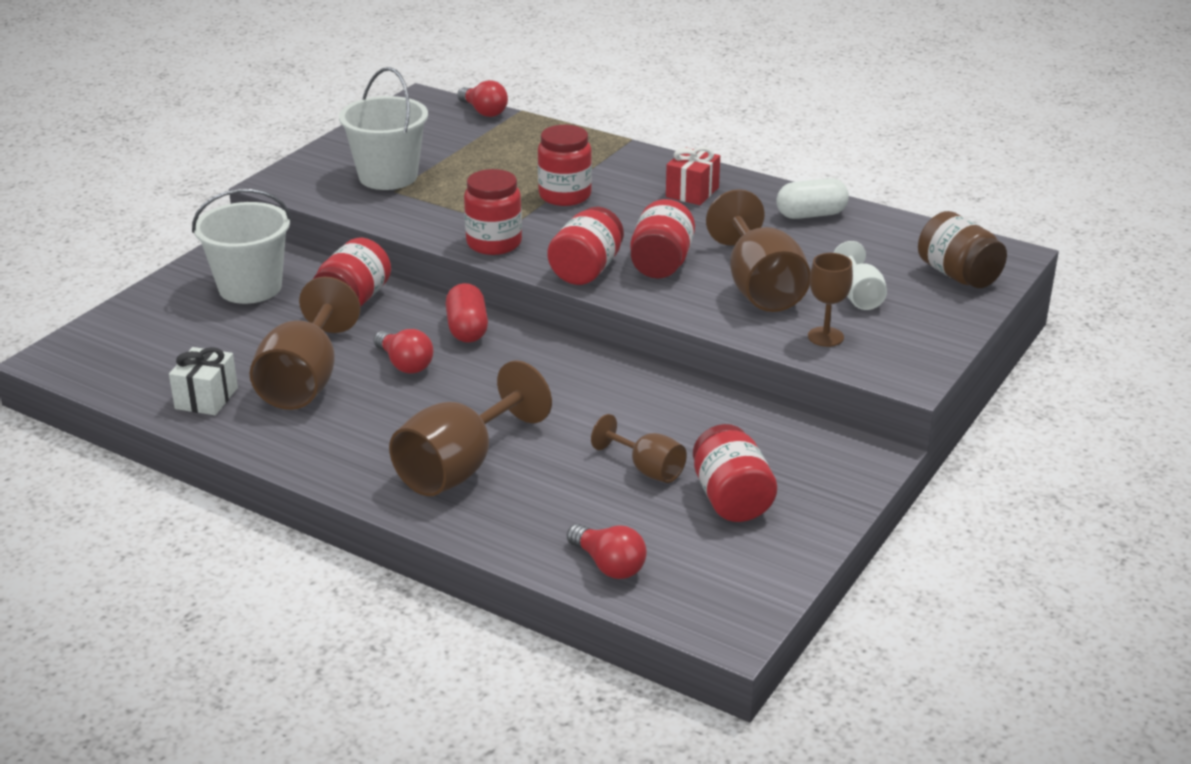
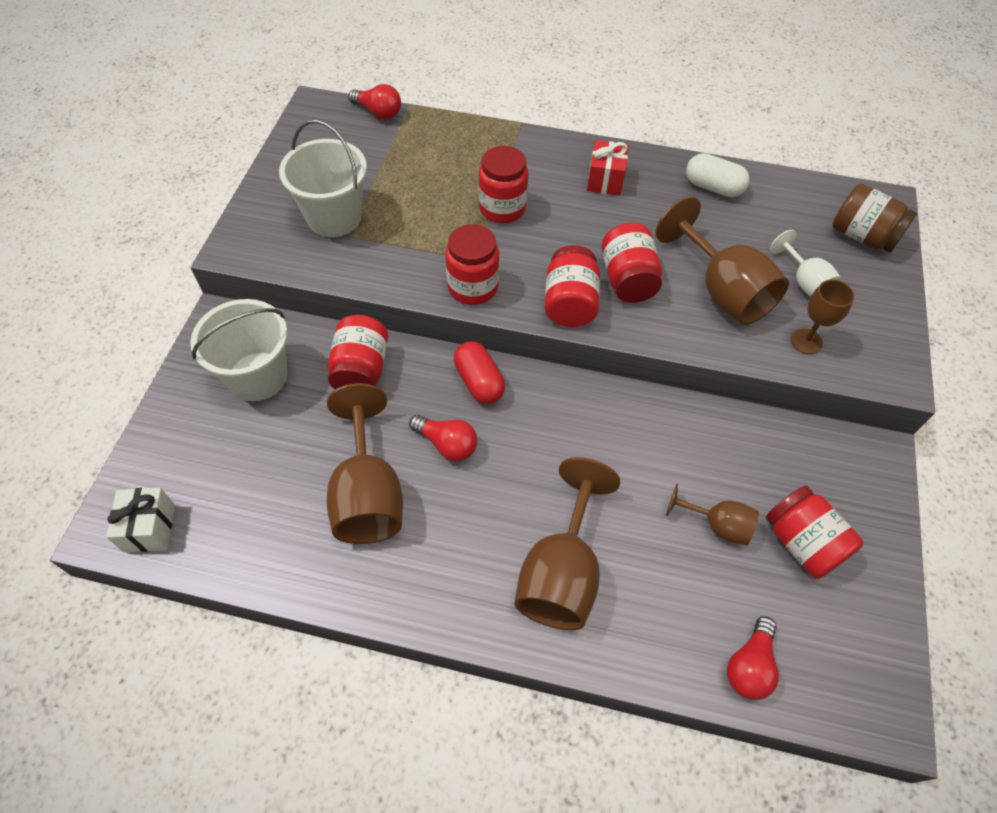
camera: 20 degrees left, 25 degrees up
white gift [169,347,238,415] -> white gift moved to [106,488,175,552]
red light bulb [567,524,647,579] -> red light bulb turned 90 degrees clockwise [727,616,779,700]
white capsule [776,178,849,219] -> white capsule turned 60 degrees clockwise [686,153,750,197]

